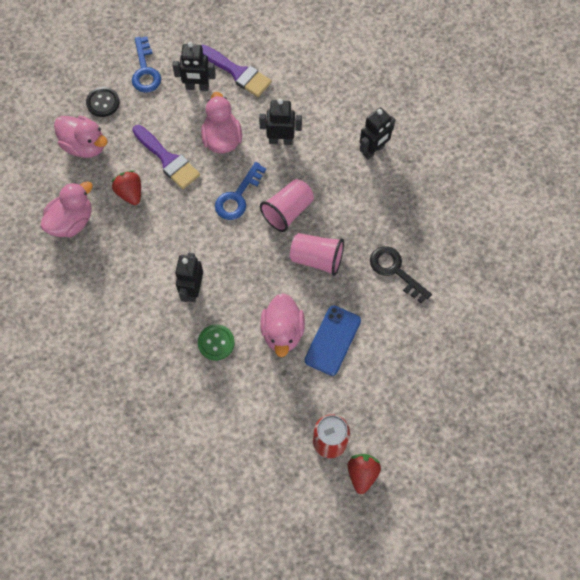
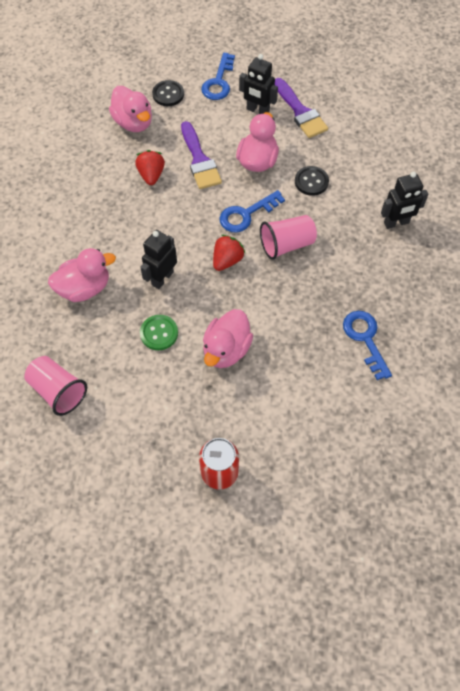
camera: 25 degrees right, 5 degrees down
pink duck [40,181,93,237] -> pink duck moved to [48,248,116,302]
black robot [259,99,302,145] -> black button [295,166,329,196]
pink cup [290,233,344,276] -> pink cup moved to [24,356,87,416]
blue phone [305,306,361,376] -> none
red strawberry [347,454,381,494] -> red strawberry moved to [213,235,246,271]
black key [370,246,432,304] -> blue key [343,311,392,380]

